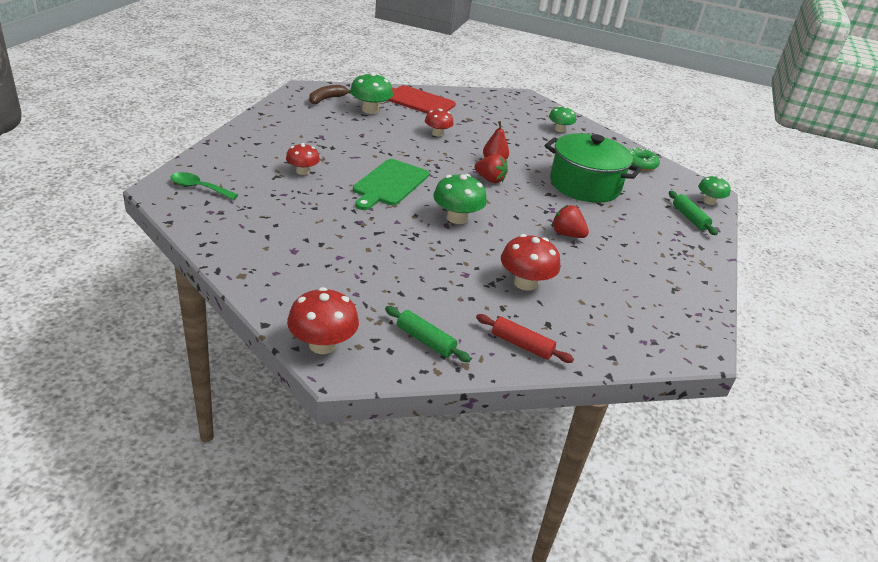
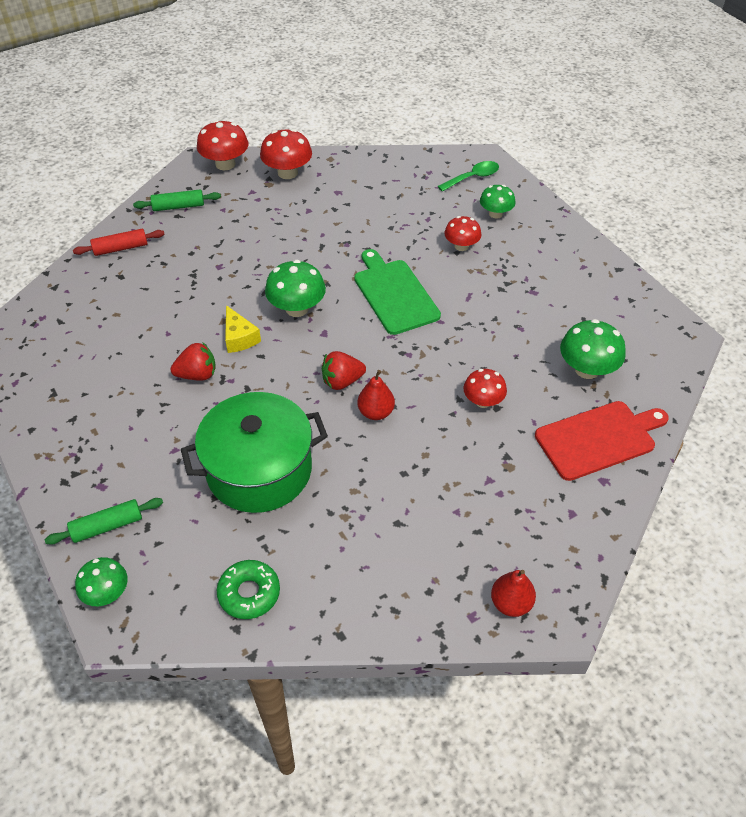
camera: 135 degrees right, 15 degrees up
brown banana [309,85,350,104] -> none
red mushroom [501,234,560,291] -> red mushroom moved to [260,129,312,179]
green mushroom [549,106,576,132] -> green mushroom moved to [480,185,515,219]
green rolling pin [669,191,718,235] -> green rolling pin turned 45 degrees counterclockwise [45,498,163,545]
none -> yellow cheese [225,305,261,353]
none -> red pear [491,570,536,617]

